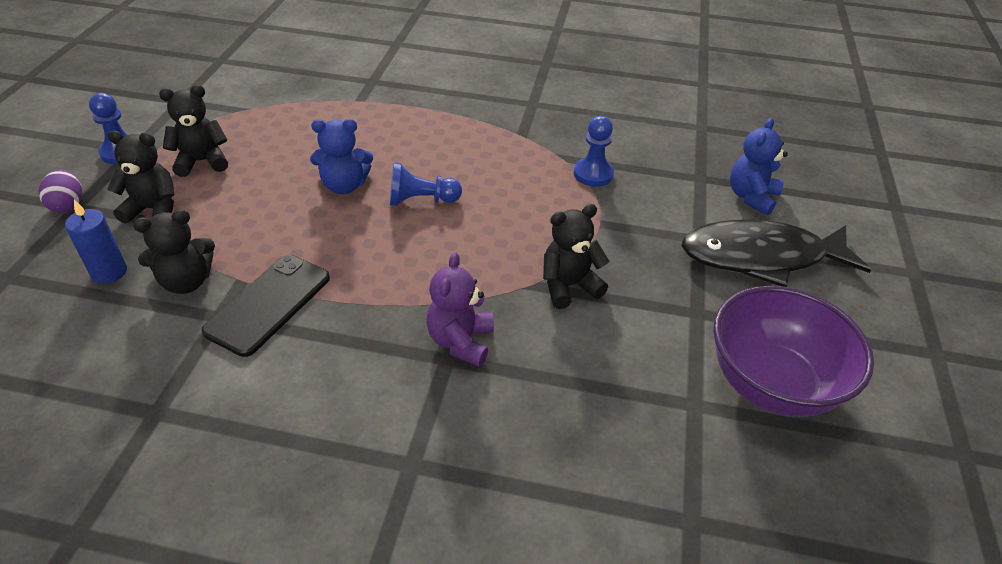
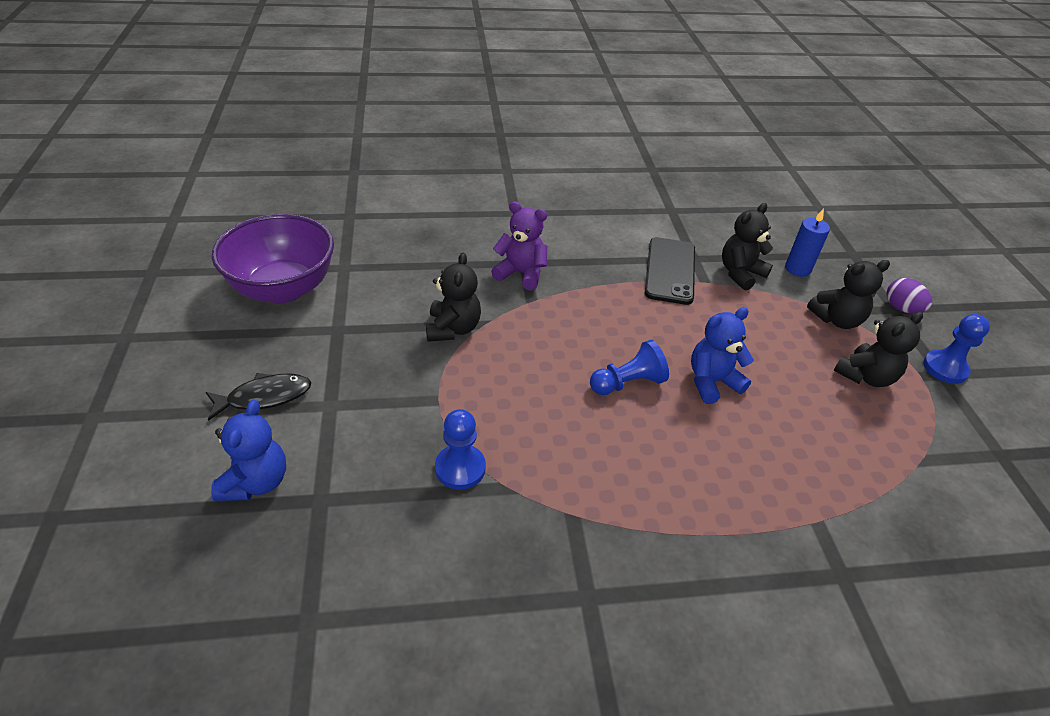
camera: 160 degrees right, 0 degrees up
purple teddy bear [426,252,494,367] -> purple teddy bear turned 60 degrees counterclockwise [491,201,547,290]
black teddy bear [543,204,609,309] -> black teddy bear turned 45 degrees counterclockwise [426,252,481,342]
black fish [681,219,871,287] -> black fish [206,373,311,421], size x0.53

